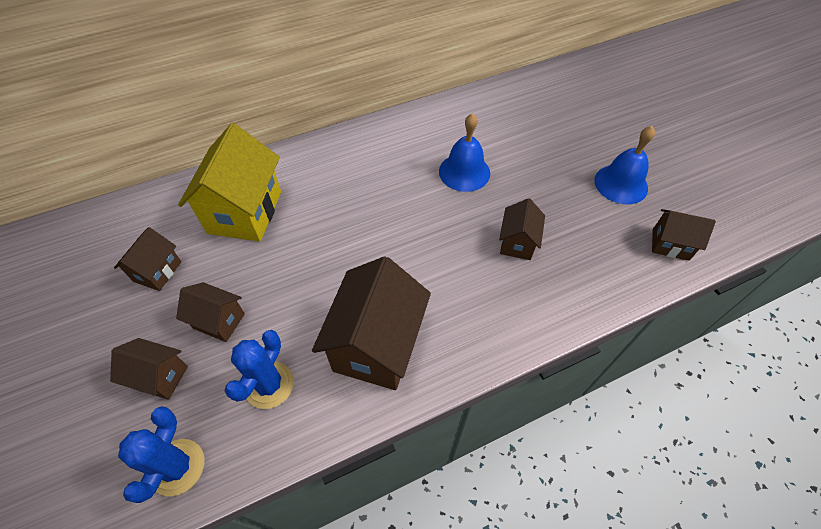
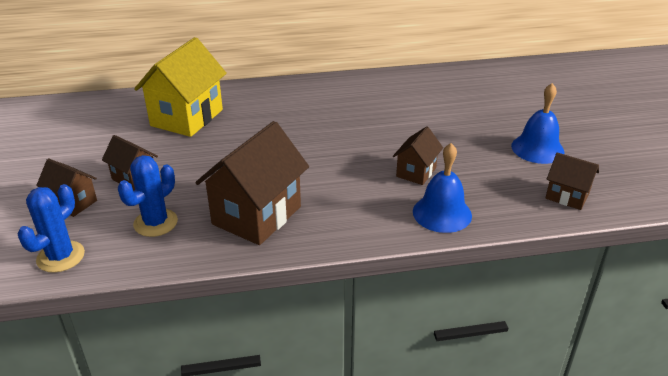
camera: 15 degrees right, 20 degrees down
brown house [114,227,182,291] -> none
blue bell [439,113,490,192] -> blue bell moved to [413,143,472,233]

